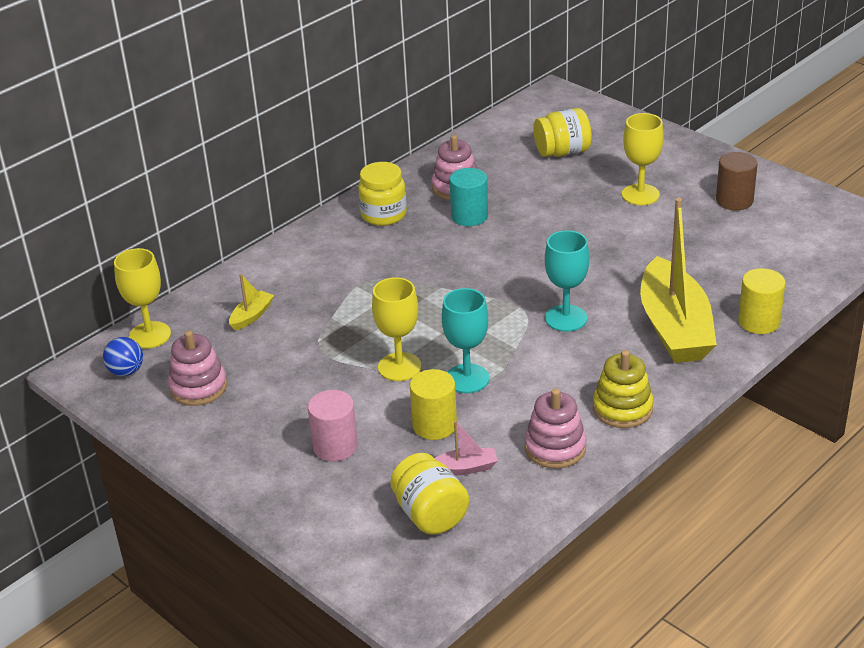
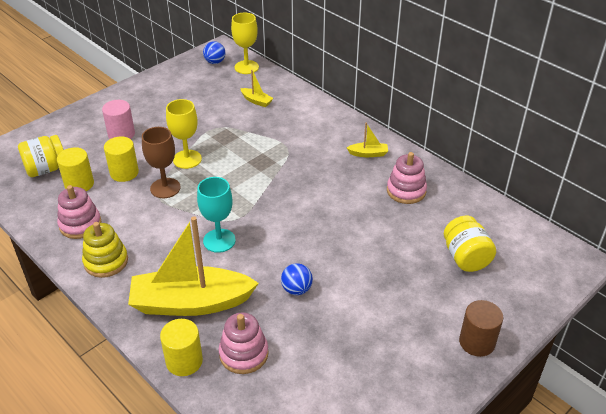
camera: 90 degrees right, 5 degrees up
pink stacking toy [168,330,227,406] -> pink stacking toy moved to [219,312,269,374]
yellow jar [358,162,407,226] -> yellow boat [347,123,388,157]
pink boat [435,421,497,475] -> yellow cylinder [57,147,94,191]
turquoise goblet [442,288,489,393] -> brown goblet [142,127,180,198]
turquoise cylinder [449,168,488,226] -> none
yellow goblet [622,113,664,205] -> none
brown cylinder [716,152,758,210] -> brown cylinder moved to [459,300,503,357]
none -> blue ball [281,263,313,295]

